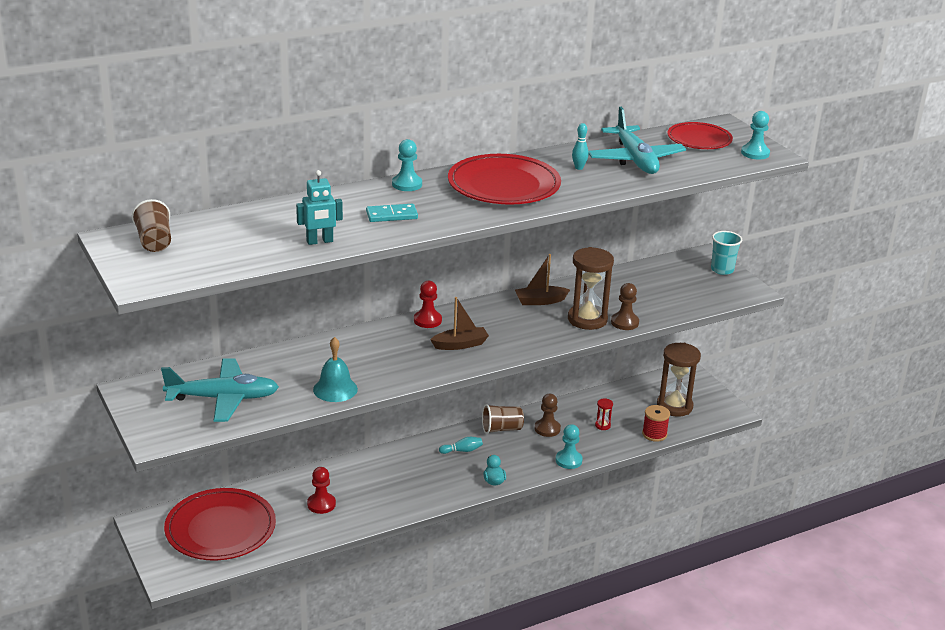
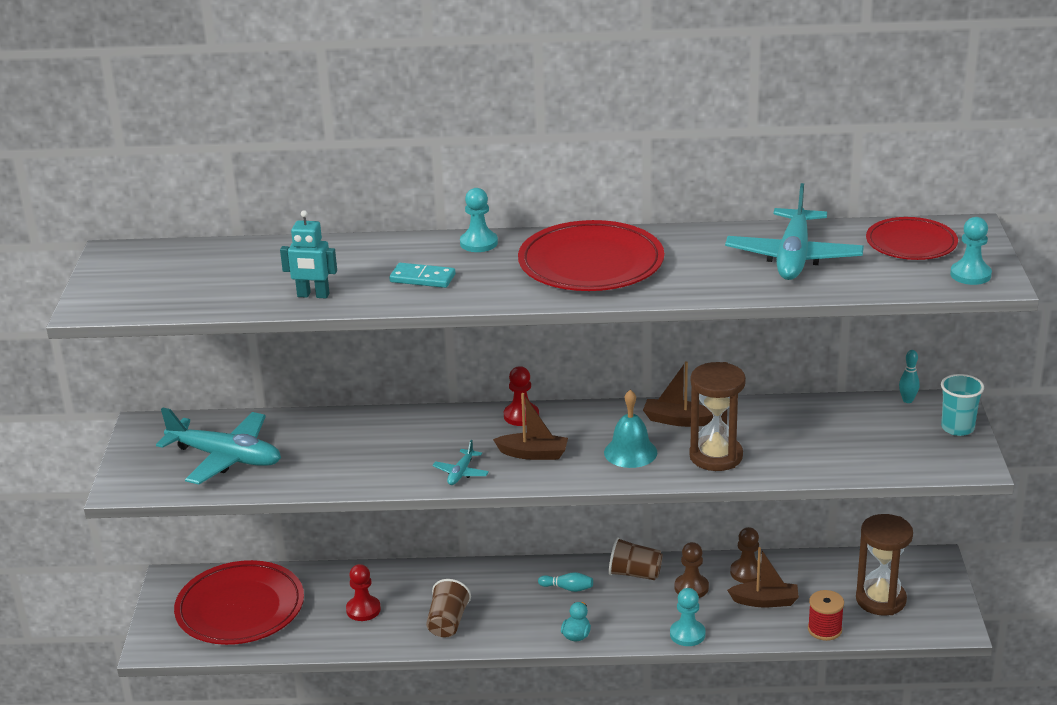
camera: 30 degrees right, 0 degrees up
brown cup [132,199,171,252] -> brown cup moved to [426,579,471,637]
turquoise bell [313,337,358,402] -> turquoise bell moved to [604,390,657,468]
turquoise bowling pin [572,123,589,170] -> turquoise bowling pin moved to [899,350,920,403]
red hourglass [595,398,613,430] -> brown boat [727,547,799,607]
brown pawn [611,283,639,330] -> brown pawn moved to [730,527,761,583]
none -> turquoise plane [432,440,489,485]

